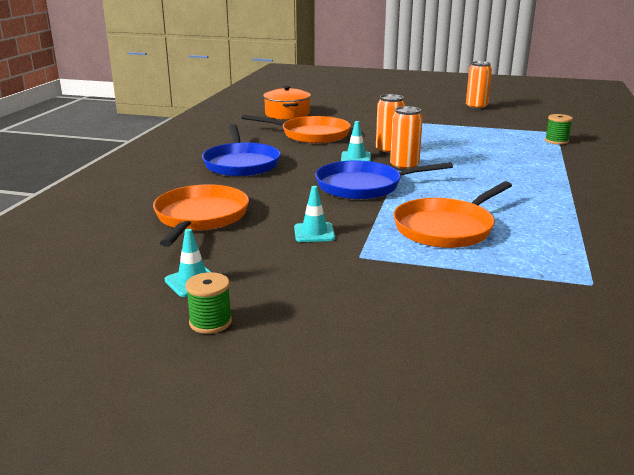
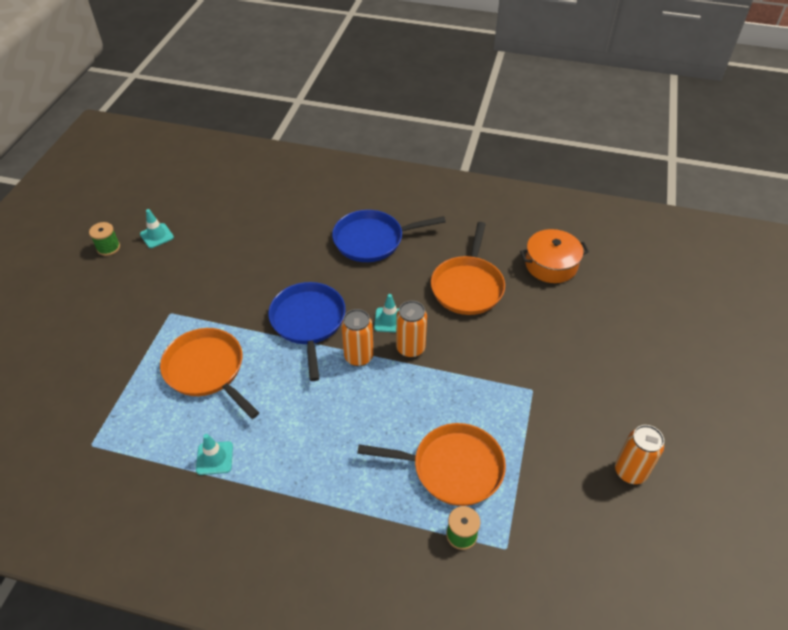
camera: 90 degrees right, 25 degrees up
orange pan [153,184,249,247] -> orange pan moved to [357,423,506,506]
turquoise traffic cone [294,186,335,242] -> turquoise traffic cone moved to [196,434,233,475]

